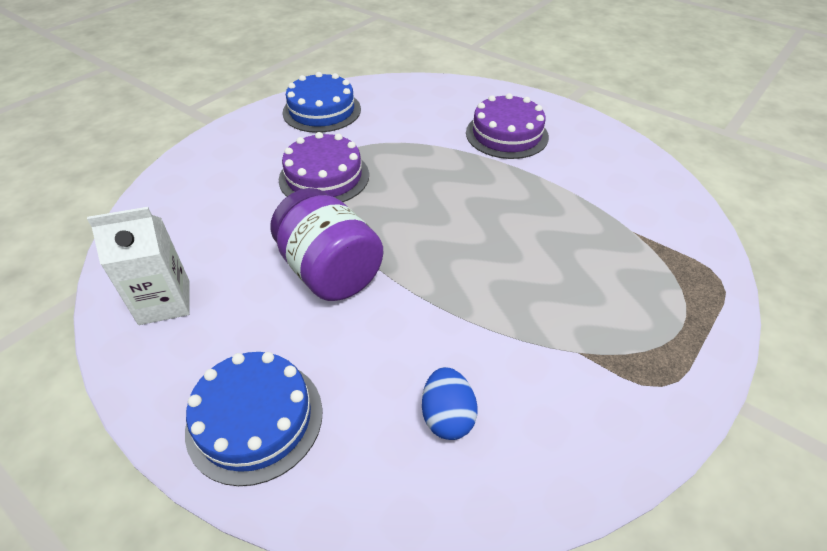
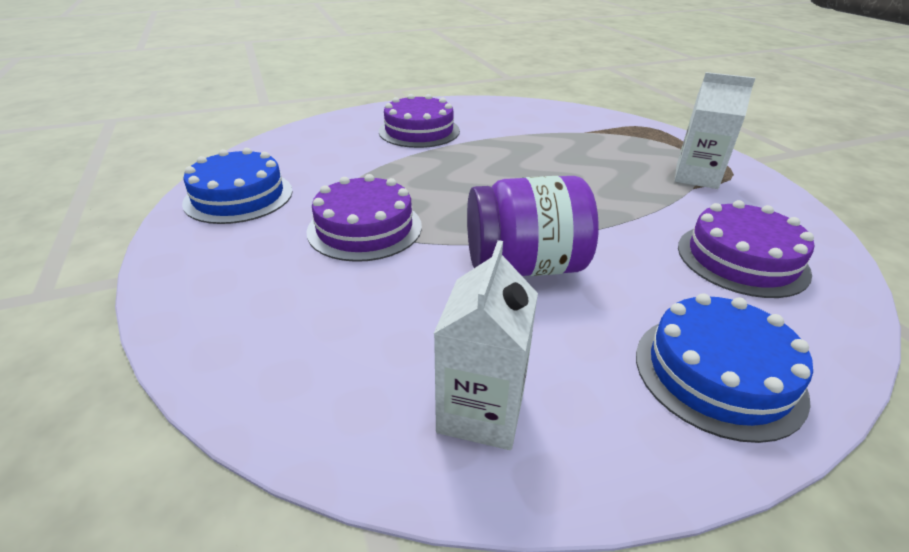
camera: 60 degrees left, 10 degrees down
blue egg [422,367,478,440] -> purple cake [678,200,814,298]
none -> white carton [675,72,756,189]

